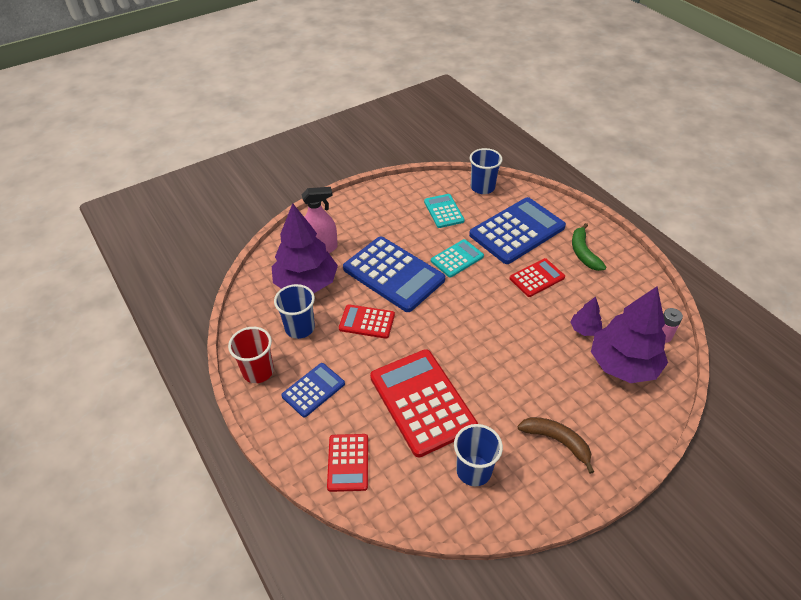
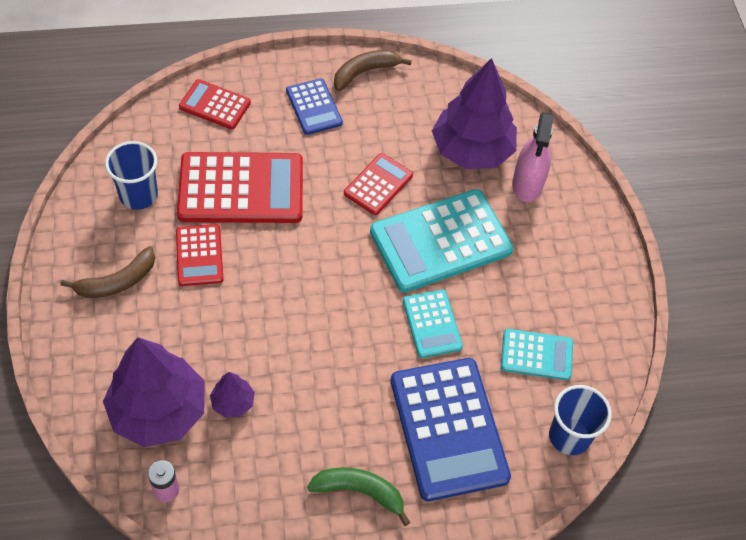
camera: 110 degrees right, 10 degrees up
red cup [228,327,274,383] -> brown banana [334,50,412,91]
blue cup [274,284,315,339] -> none
blue calculator [343,236,445,312] -> turquoise calculator [370,189,513,293]
red calculator [510,258,565,297] -> red calculator moved to [176,224,224,286]

